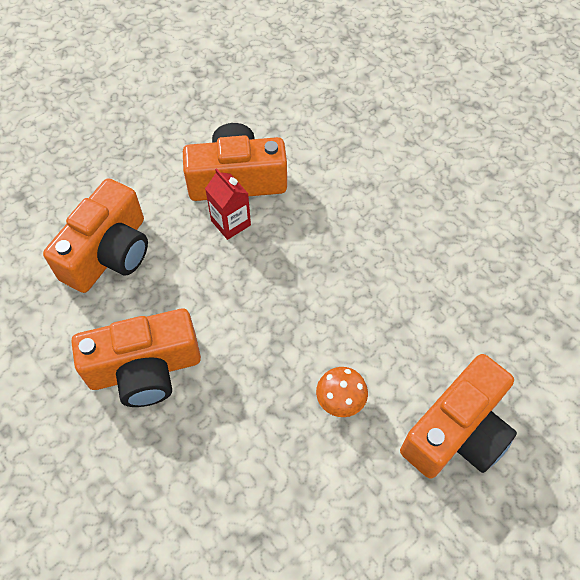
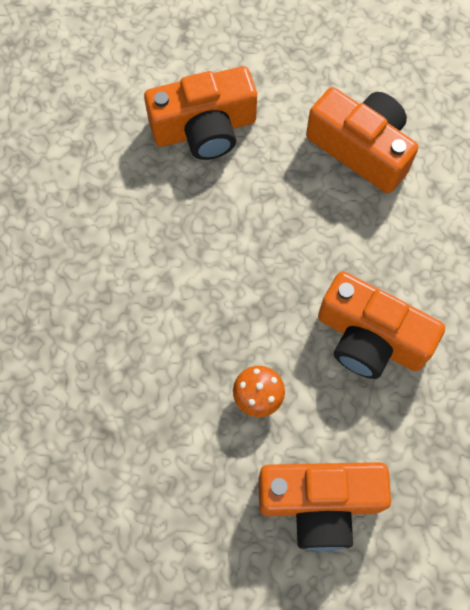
camera: 45 degrees right, 10 degrees up
orange camera [71,309,201,407] -> orange camera moved to [318,271,445,379]
red carton [205,168,251,240] -> none

